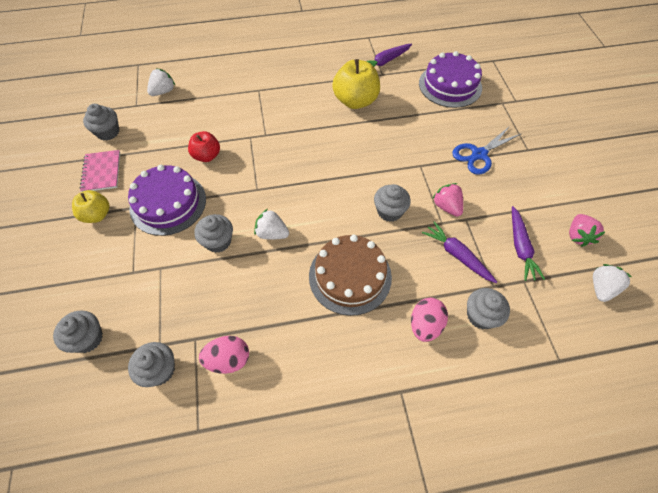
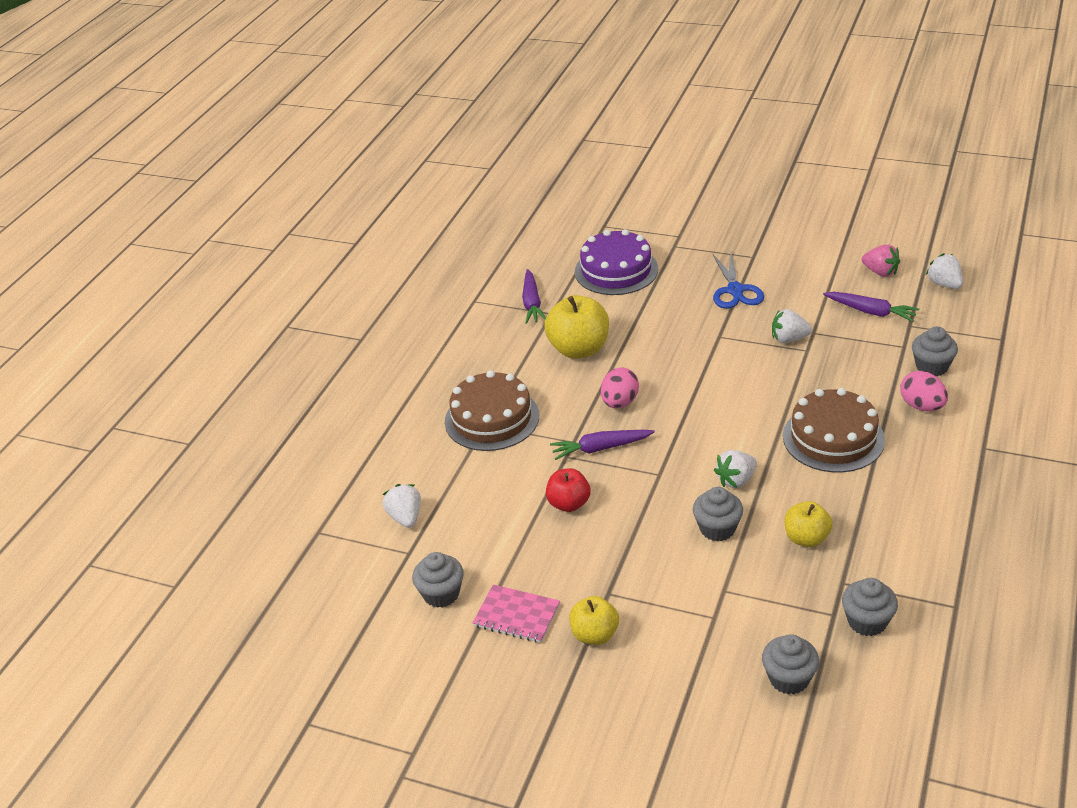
camera: 55 degrees left, 20 degrees down
purple cake [128,165,206,236] -> none
pink egg [199,336,249,374] -> pink egg moved to [601,368,639,408]
grey cupcake [374,184,411,222] -> none
purple carrot [422,221,497,283] -> purple carrot moved to [550,430,655,460]
pink strawberry [432,183,463,217] -> white strawberry [772,309,812,343]
none -> brown cake [445,370,539,451]
none -> yellow apple [785,501,832,547]

